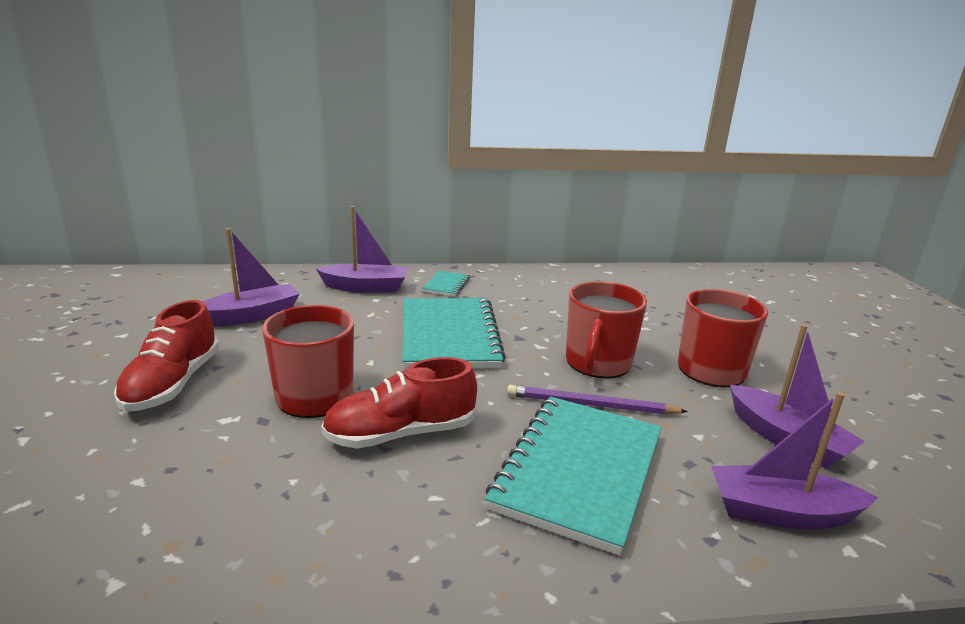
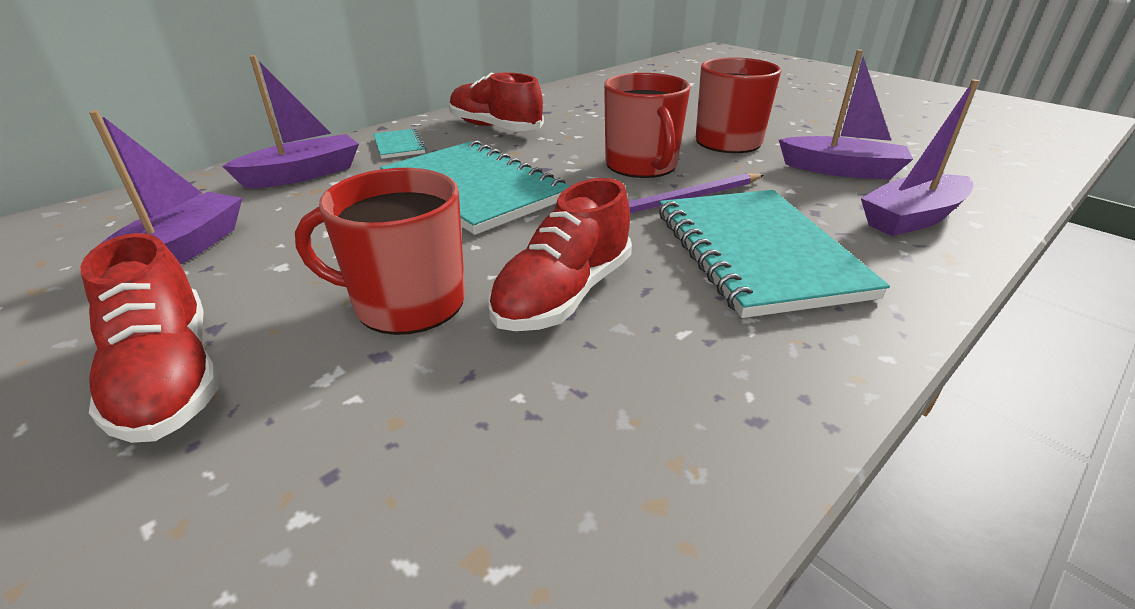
camera: 35 degrees left, 10 degrees up
none -> red shoe [449,72,544,131]

